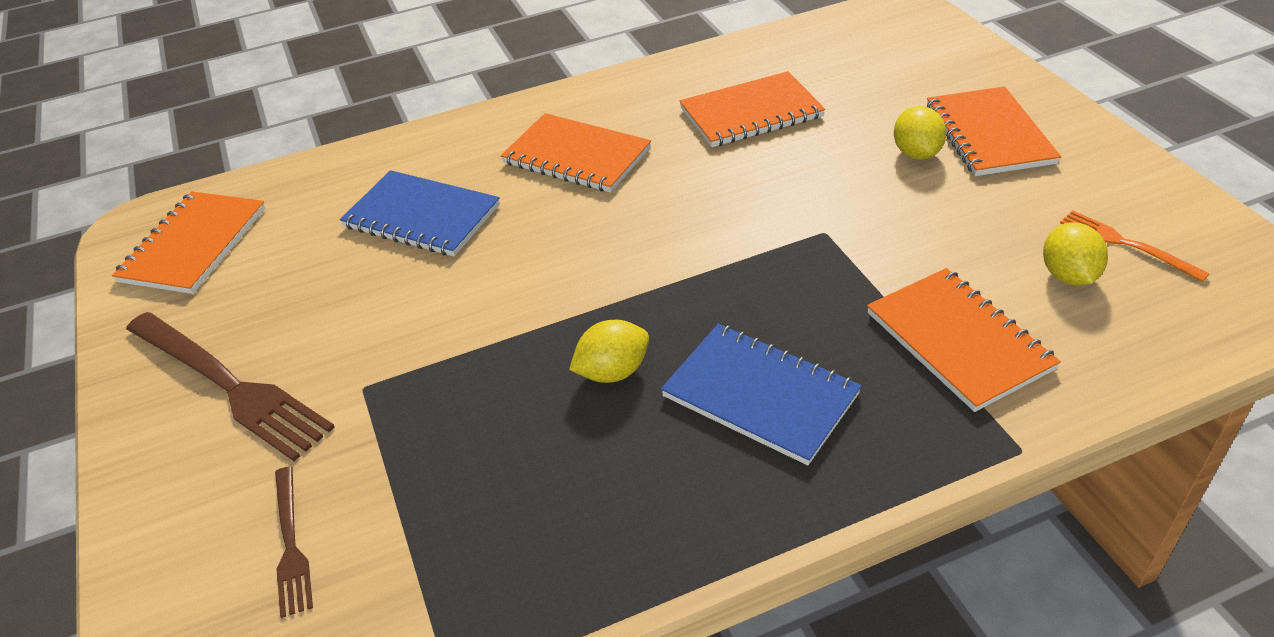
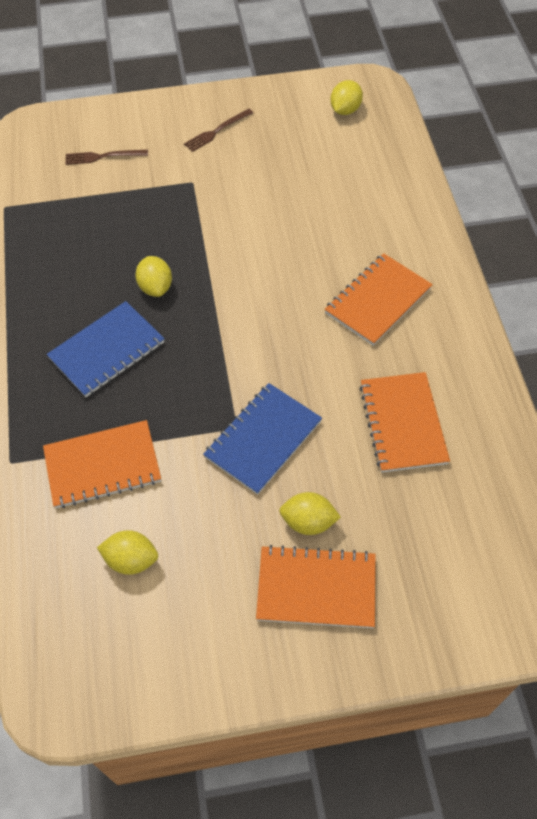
camera: 100 degrees right, 15 degrees up
orange notebook [112,191,266,294] -> yellow lemon [330,80,363,115]
brown fork [126,312,335,461] -> brown fork [184,109,253,152], size x0.52
blue notebook [340,170,500,256] -> blue notebook moved to [203,383,322,495]
orange fork [1060,210,1210,282] -> none

